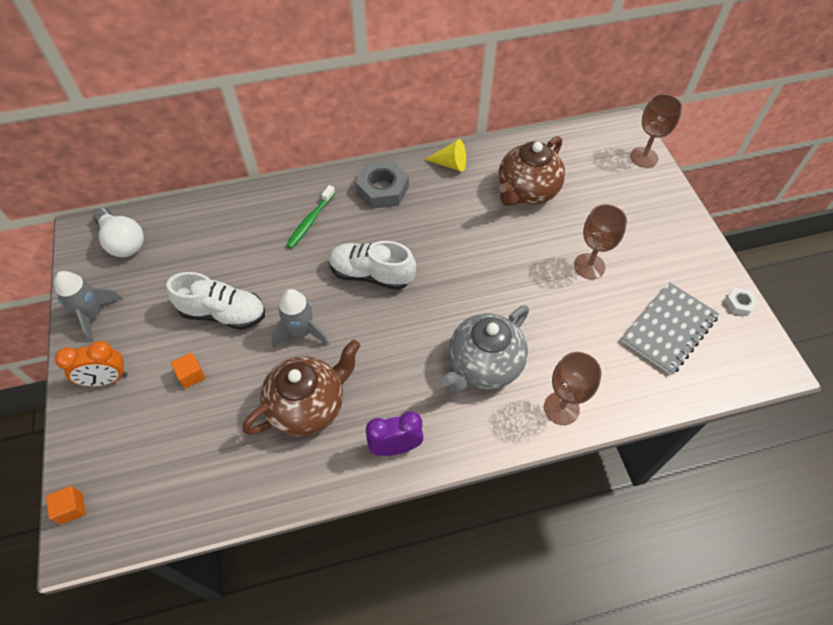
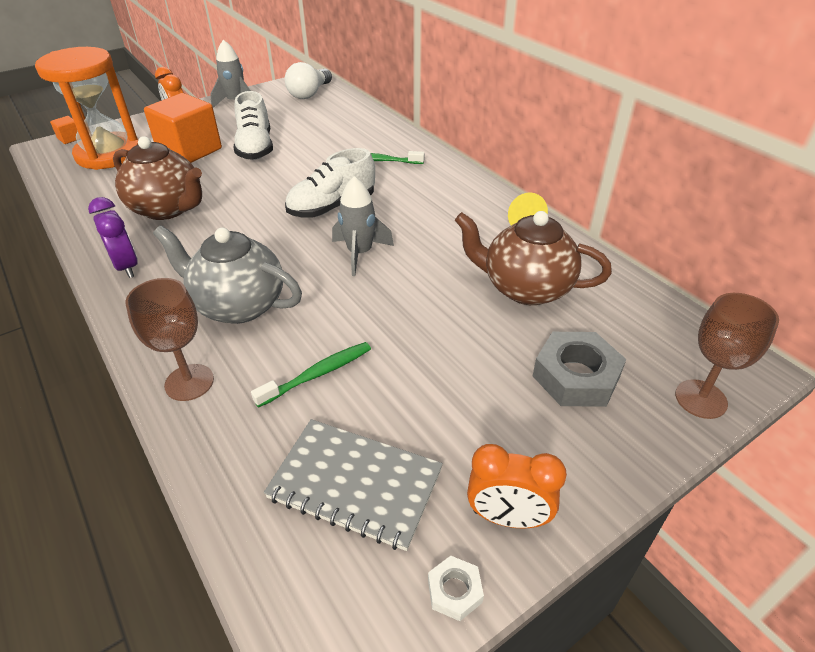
camera: 70 degrees right, 15 degrees down
orange cube [171,352,206,389] -> orange cube [144,93,222,163], size x2.42
grey rocket [271,289,329,348] -> grey rocket moved to [332,176,394,276]
white shoe [329,241,416,290] -> white shoe turned 120 degrees counterclockwise [285,148,375,218]
grey nut [355,161,409,209] -> grey nut moved to [533,332,626,407]
brown goblet [574,204,627,279] -> none
none -> orange hourglass [35,47,138,170]
none -> green toothbrush [251,342,371,408]
none -> orange clock [467,444,567,529]

